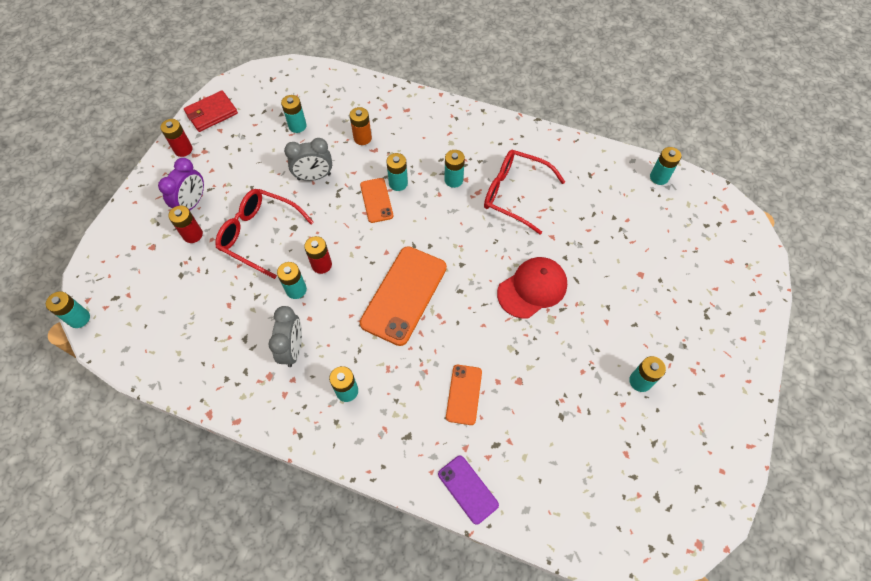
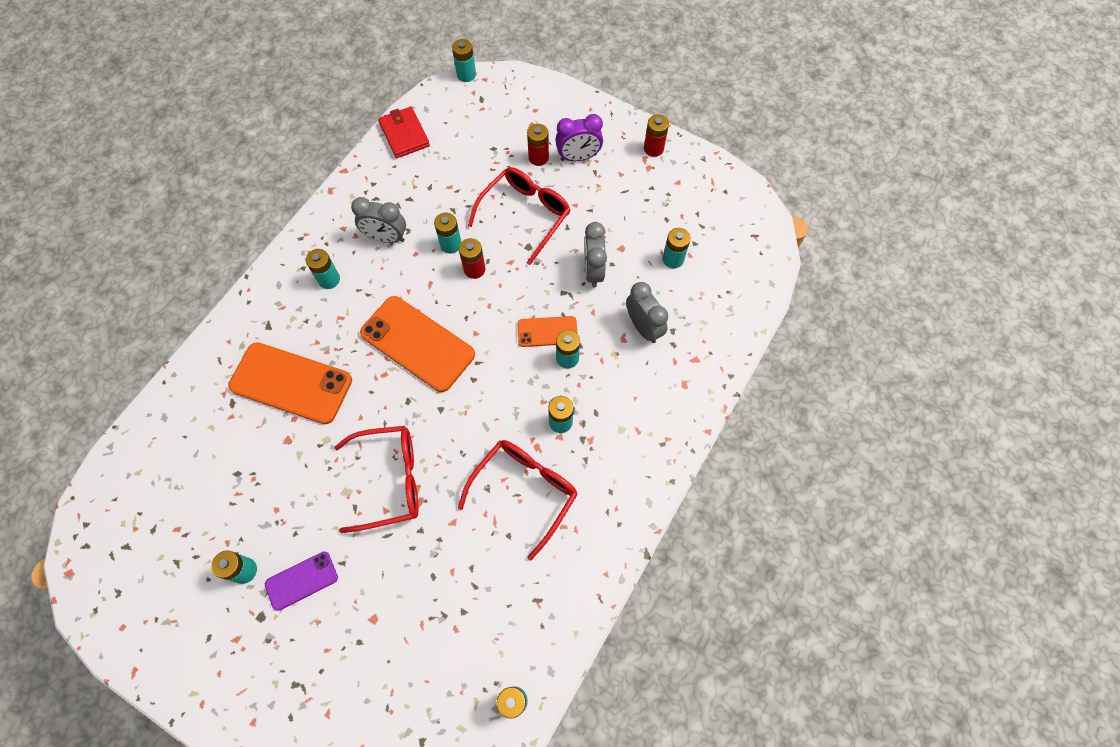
camera: 100 degrees right, 5 degrees up
purple clock [158,158,204,210] -> purple clock turned 45 degrees counterclockwise [555,114,603,161]
red wallet [184,90,238,132] -> red wallet moved to [378,107,430,158]
orange battery [350,107,372,145] -> grey clock [626,282,668,343]
purple phone [438,456,499,525] -> purple phone moved to [265,552,338,611]
orange phone [446,365,482,425] -> orange phone [228,342,352,424], size x1.87
red cap [497,257,567,318] -> red glasses [334,426,419,533]

